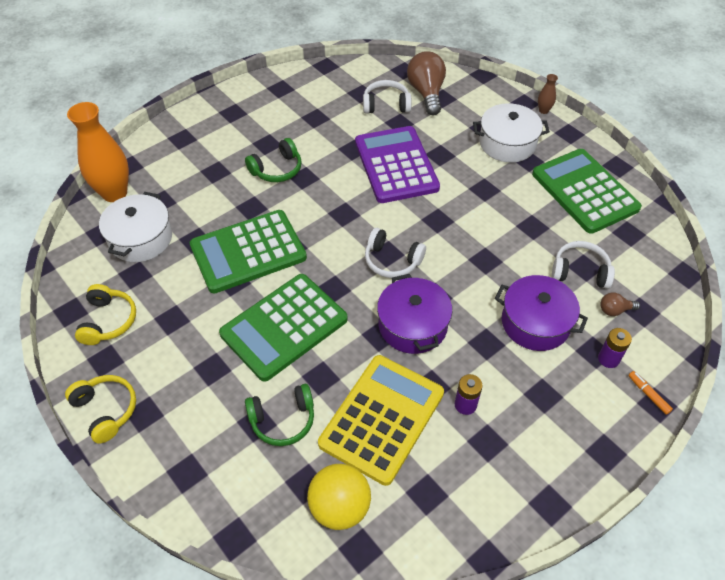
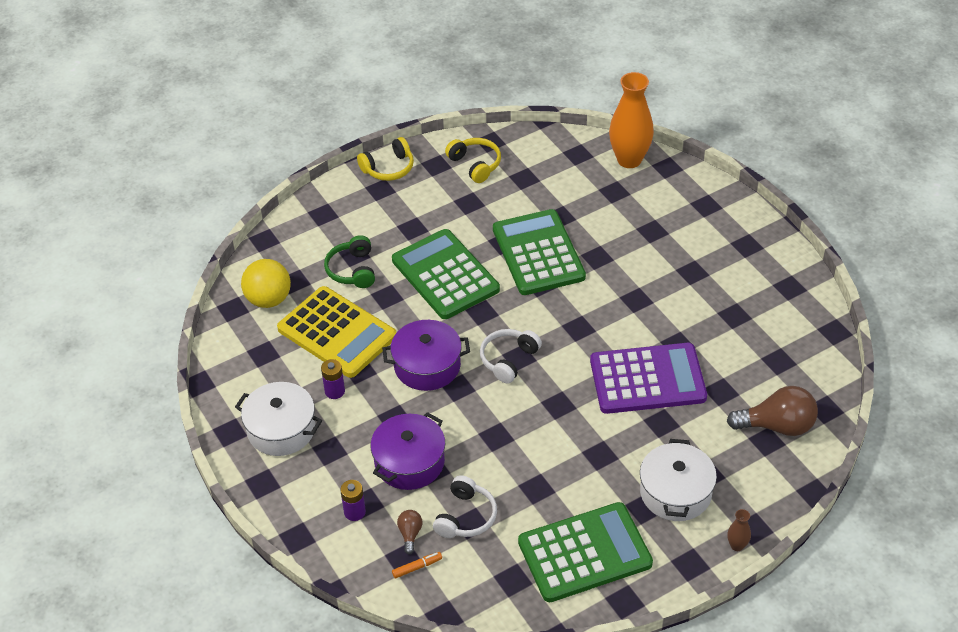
camera: 100 degrees right, 5 degrees down
yellow headphones [75,284,136,345] -> yellow headphones turned 135 degrees counterclockwise [445,138,501,183]
white pot [99,192,172,262] -> white pot moved to [235,382,322,456]
green headphones [245,138,302,182] -> none
white headphones [363,80,412,114] -> none
orange marker [628,371,673,415] -> orange marker moved to [392,552,442,578]

